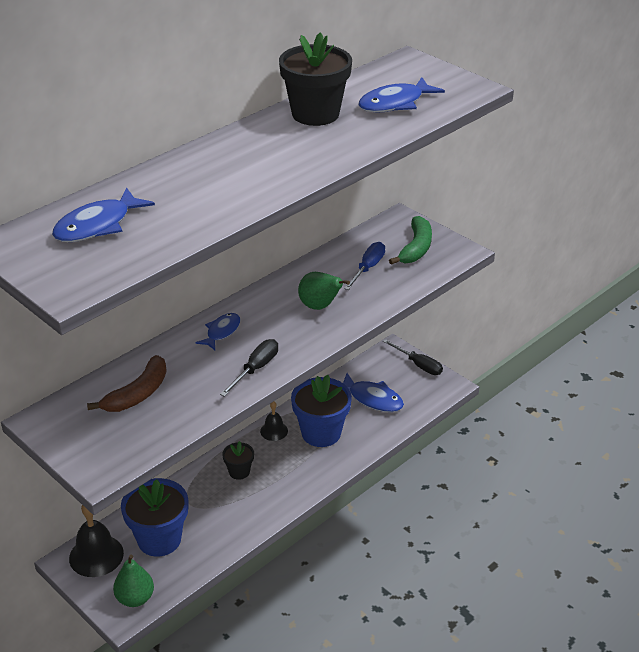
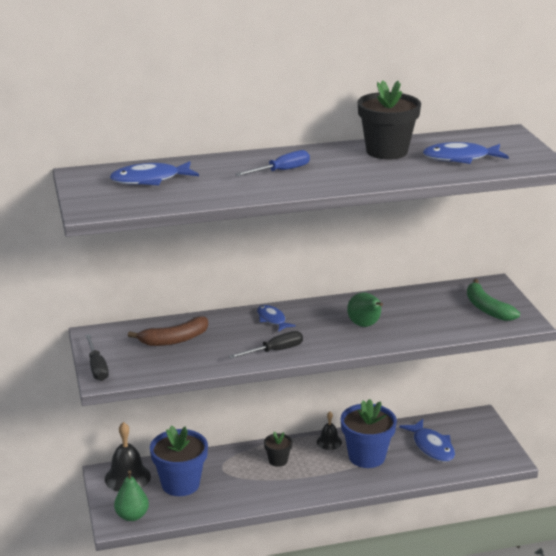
camera: 30 degrees right, 10 degrees down
blue fish [195,313,240,350] -> blue fish turned 90 degrees counterclockwise [257,305,296,332]
blue screwdriver [344,242,385,290] -> blue screwdriver moved to [235,150,310,176]
black screwdriver [383,339,443,375] -> black screwdriver moved to [85,334,109,381]
green banana [389,216,432,265] -> green banana turned 105 degrees clockwise [467,279,520,321]

